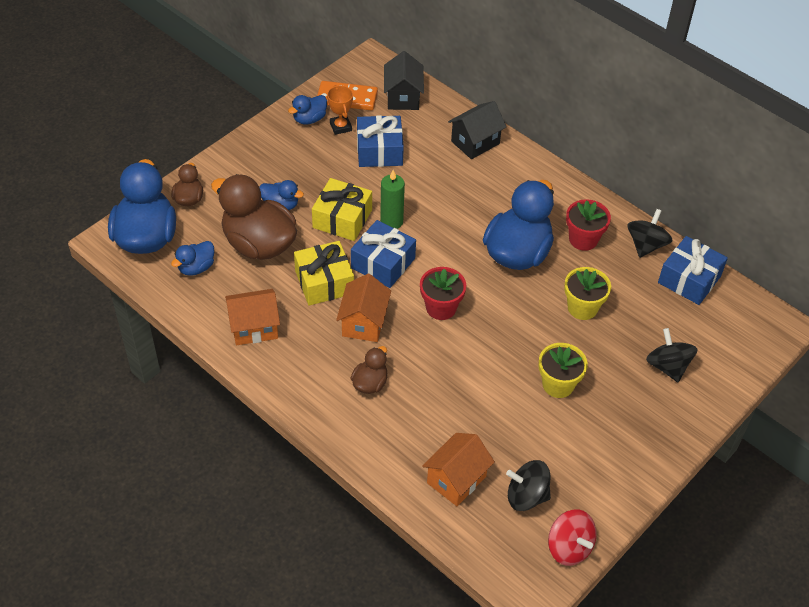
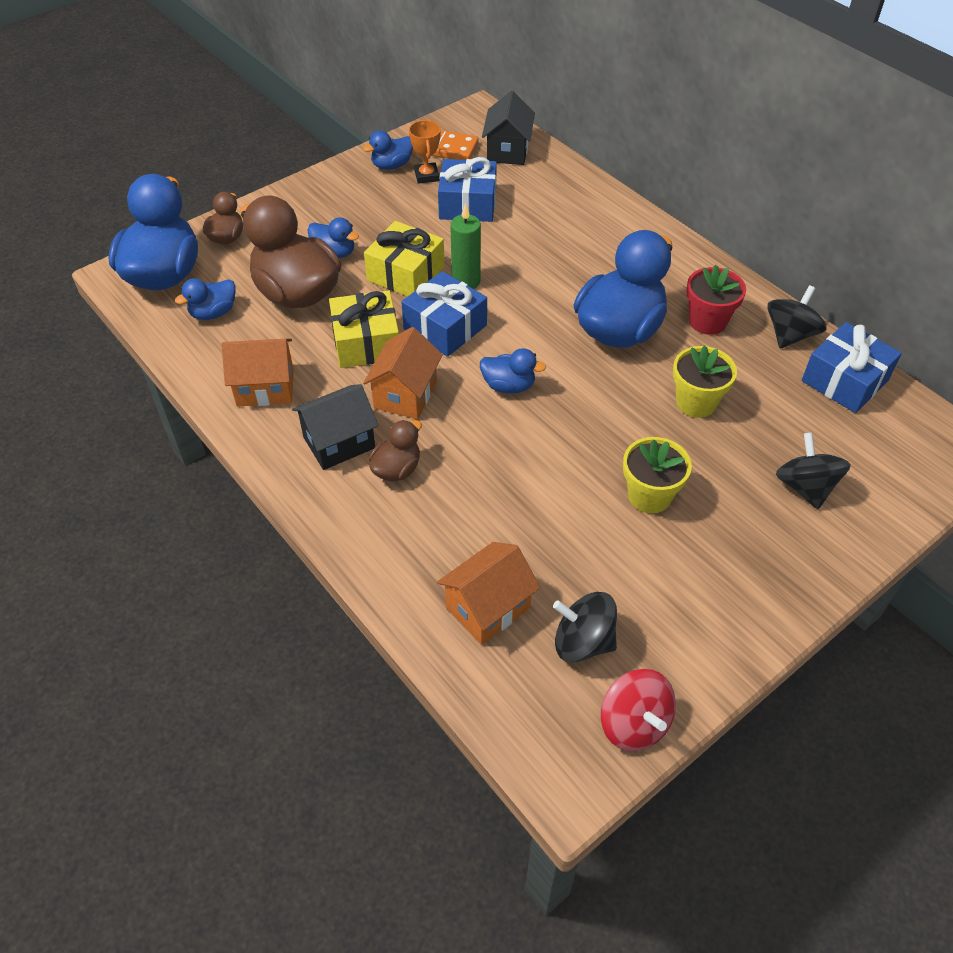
camera: 10 degrees right, 0 degrees up
red flower pot [420,267,466,320] -> blue duck [480,348,546,394]
black house [448,101,506,159] -> black house moved to [292,384,378,470]

